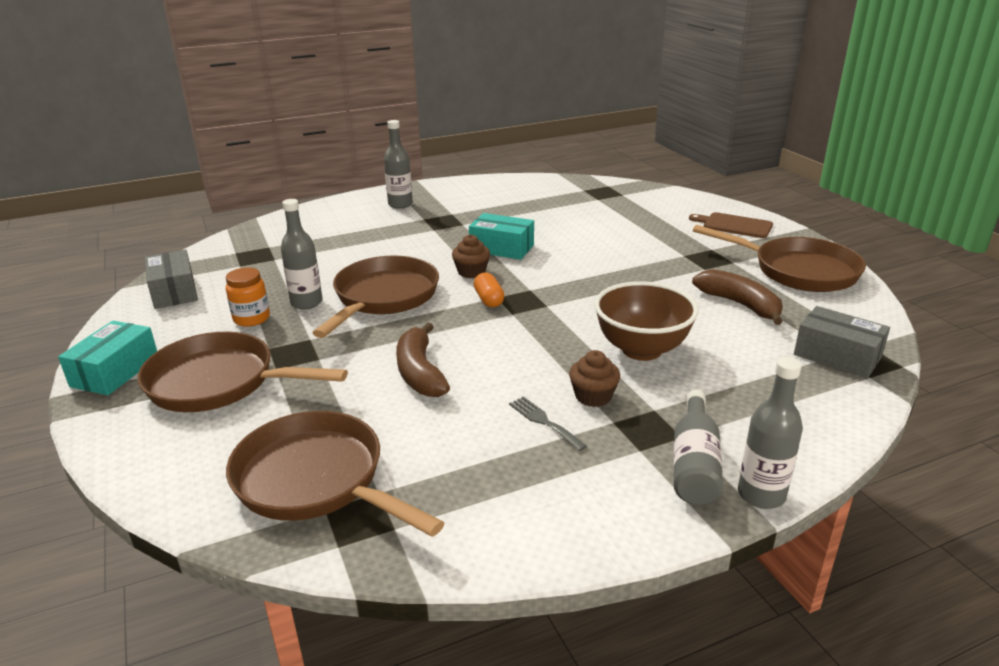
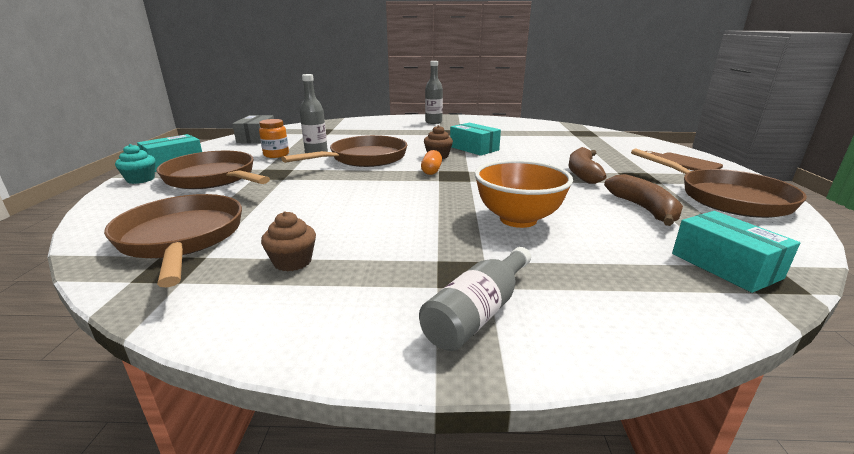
camera: 25 degrees right, 5 degrees down
brown banana [396,322,450,397] -> brown banana moved to [569,147,606,184]
grey fork [509,396,587,451] -> none
brown cupcake [569,350,620,407] -> brown cupcake moved to [261,211,316,272]
brown bowl [594,281,699,361] -> orange bowl [475,160,573,228]
grey bottle [738,357,803,509] -> none
grey box [794,306,890,378] -> turquoise box [672,211,800,293]
none -> turquoise cupcake [115,144,155,184]

